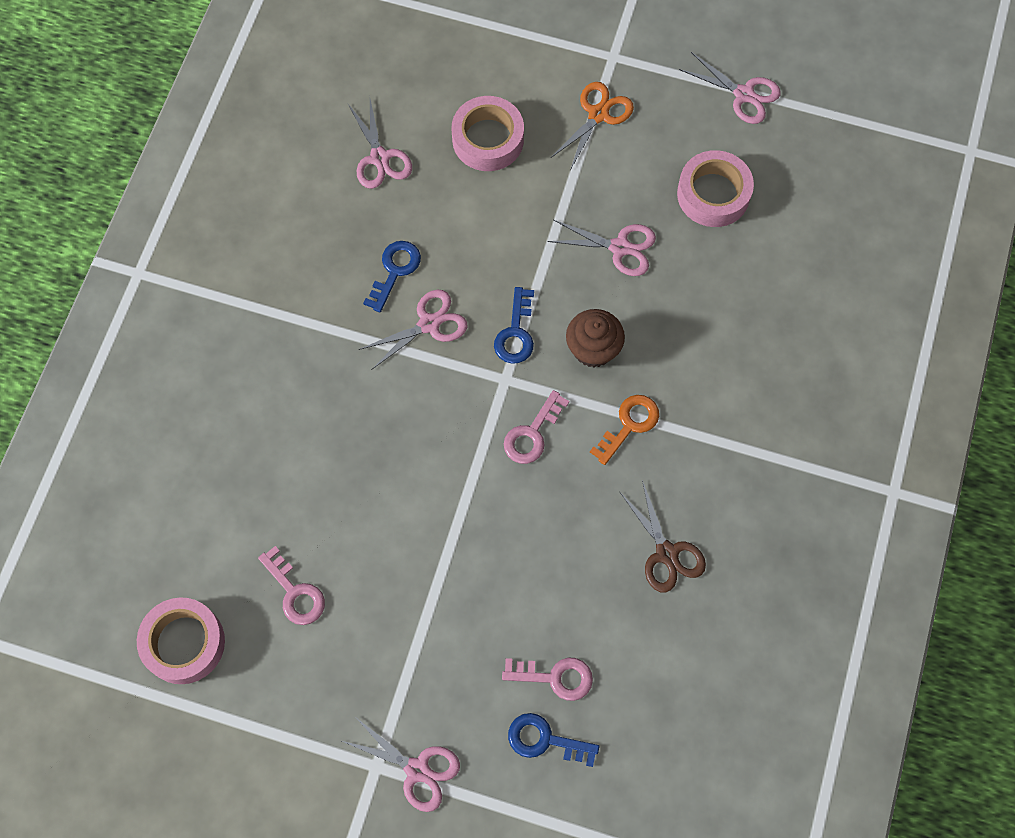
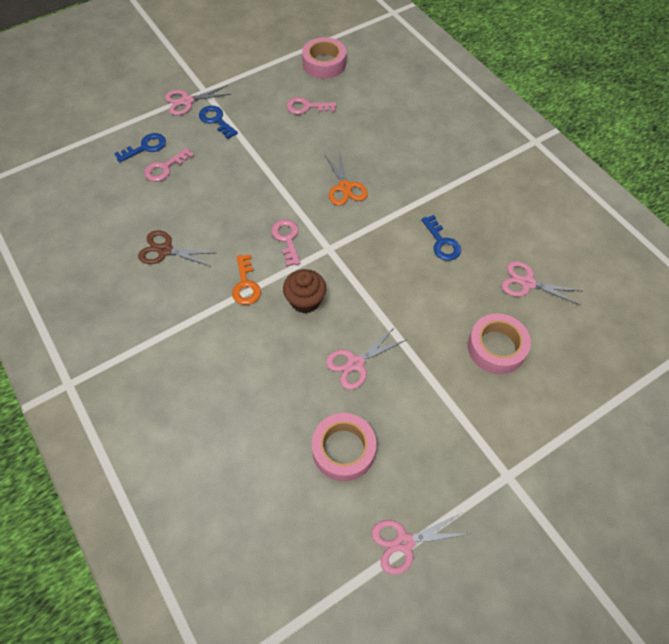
camera: 130 degrees right, 10 degrees down
pink scissors [359,290,468,370] -> none
blue key [494,287,534,364] -> blue key moved to [199,106,238,139]
orange scissors [551,82,634,170] -> orange scissors moved to [324,150,368,206]

